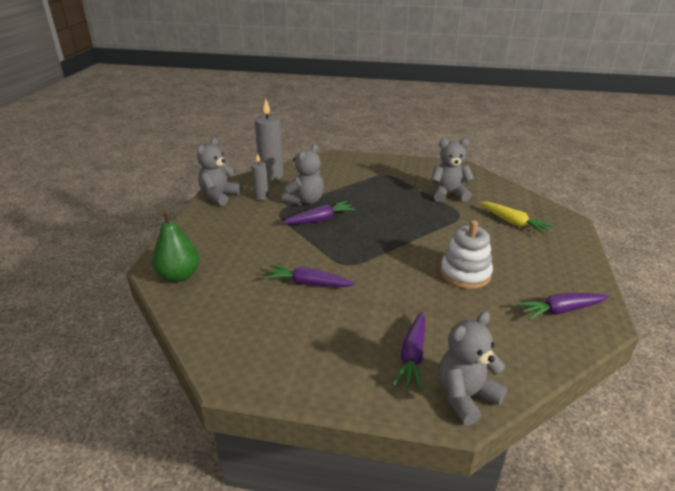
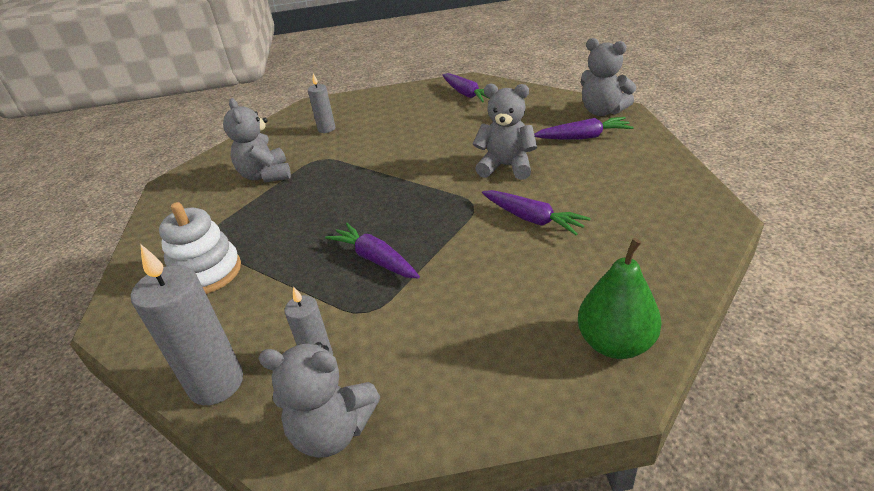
camera: 105 degrees left, 5 degrees up
purple carrot [264,265,355,287] -> purple carrot turned 45 degrees counterclockwise [482,190,591,236]
grey teddy bear [282,144,324,205] -> grey teddy bear moved to [473,84,537,180]
white stacking toy [440,220,493,289] -> white stacking toy moved to [159,202,241,294]
yellow carrot [480,202,553,234] -> grey candle [308,73,335,133]

